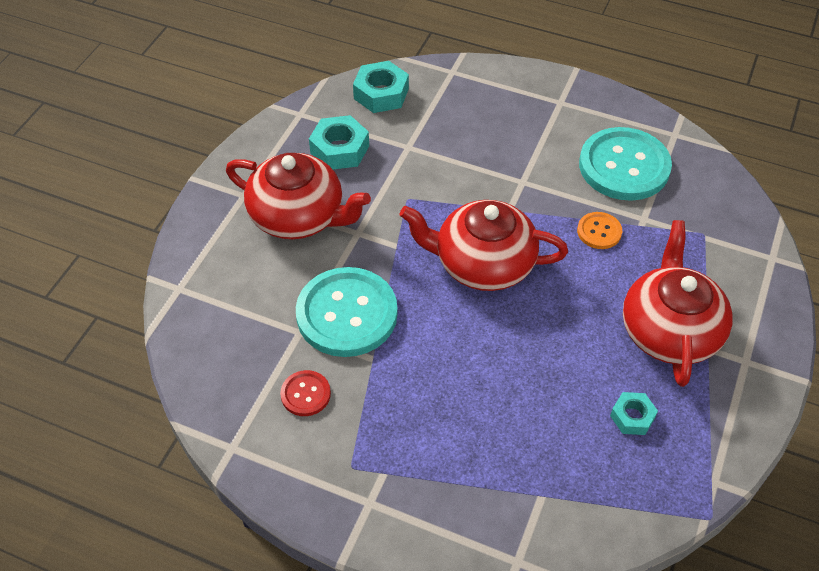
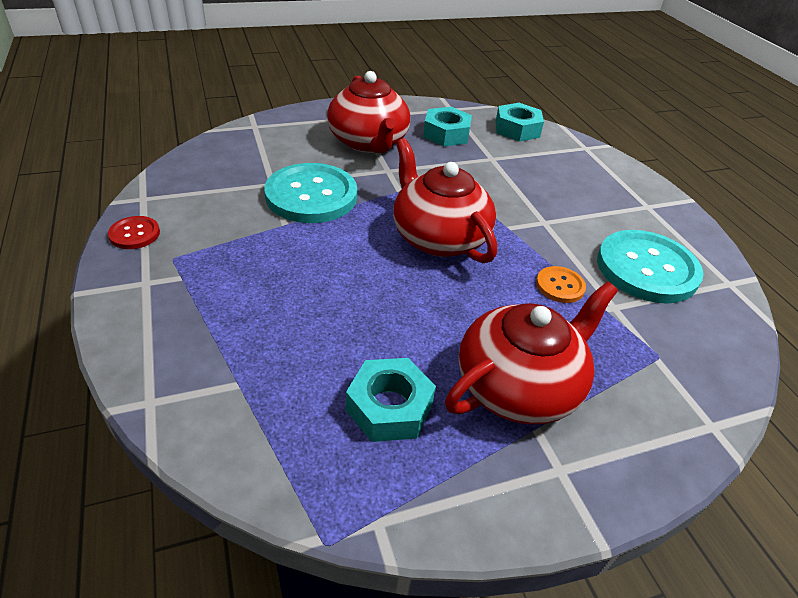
camera: 45 degrees right, 10 degrees down
red button [280,370,331,416] -> red button moved to [108,216,160,249]
turquoise nut [610,392,658,435] -> turquoise nut [346,358,436,442], size x1.62

